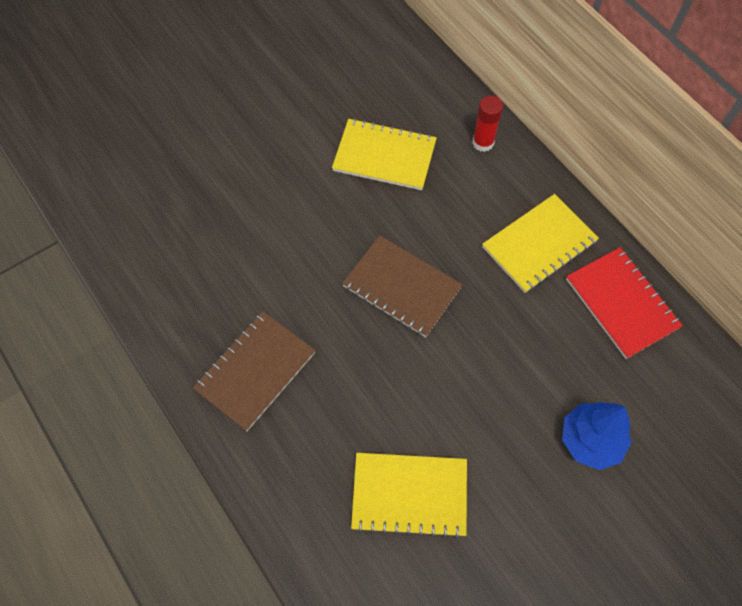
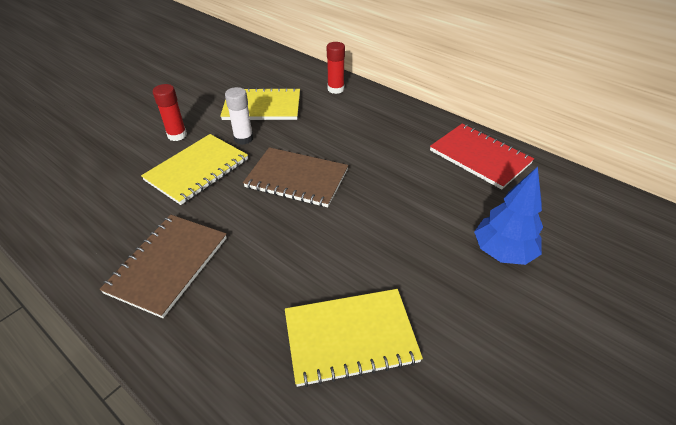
camera: 15 degrees left, 20 degrees down
yellow notebook [482,194,599,293] -> yellow notebook moved to [141,134,248,205]
none -> red glue stick [153,84,187,141]
none -> white glue stick [225,87,253,145]

